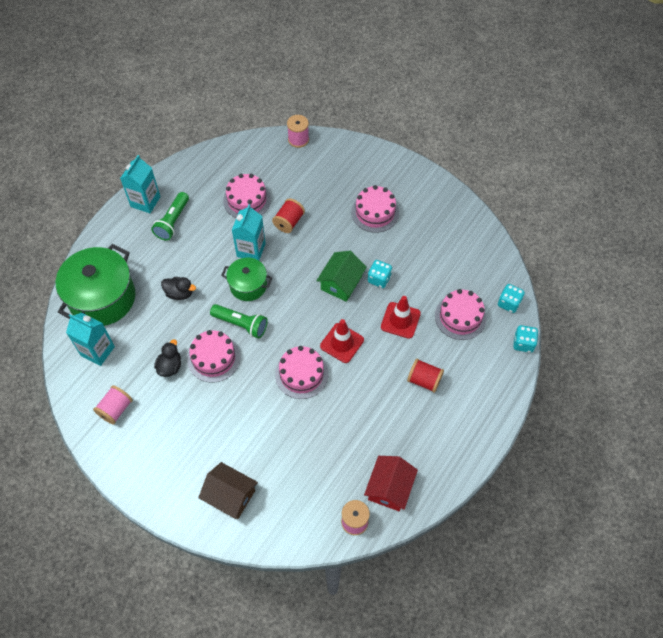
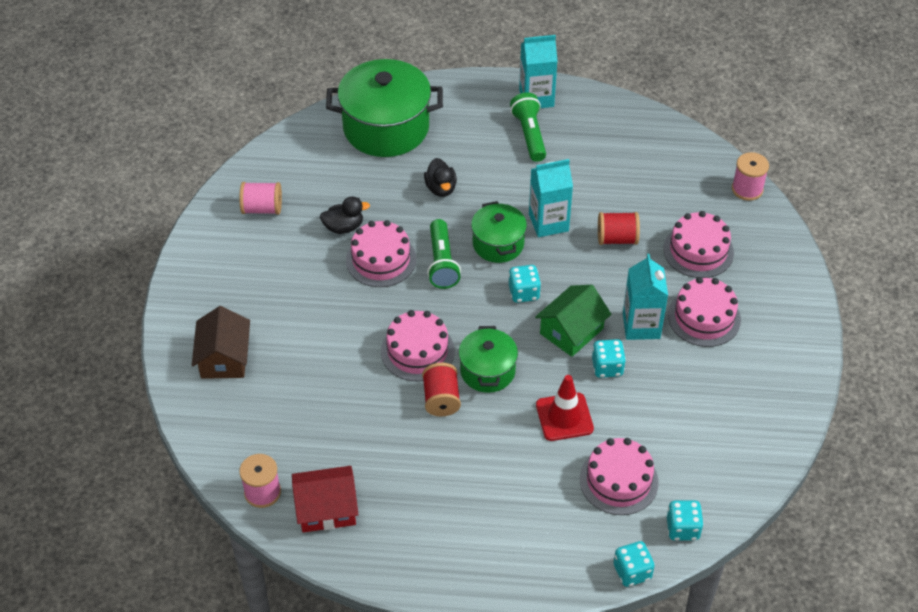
camera: 60 degrees right, 10 degrees down
turquoise carton [66,313,115,366] -> turquoise carton moved to [623,254,668,340]
green flashlight [151,192,189,241] -> green flashlight turned 90 degrees clockwise [510,92,546,162]
pink cake [223,174,271,218] -> pink cake moved to [664,211,734,278]
green house [316,251,367,302] -> green house turned 45 degrees counterclockwise [535,285,611,357]
red traffic cone [320,319,364,363] -> green pot [459,326,518,393]
red spool [407,359,444,393] -> red spool moved to [422,363,461,417]
none -> turquoise dice [509,265,541,303]

